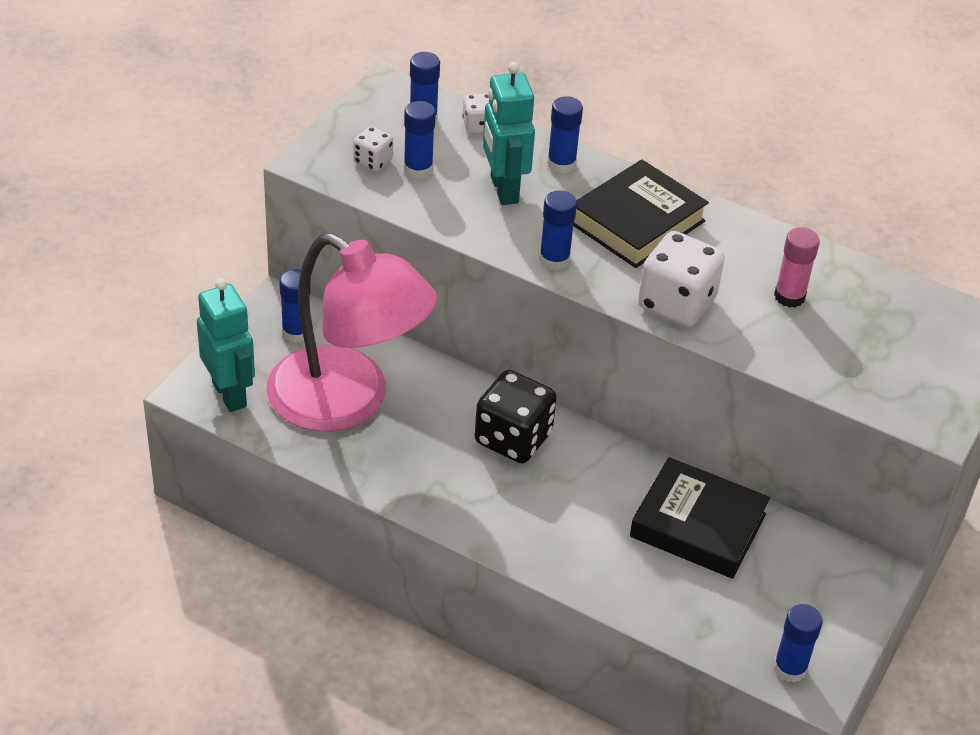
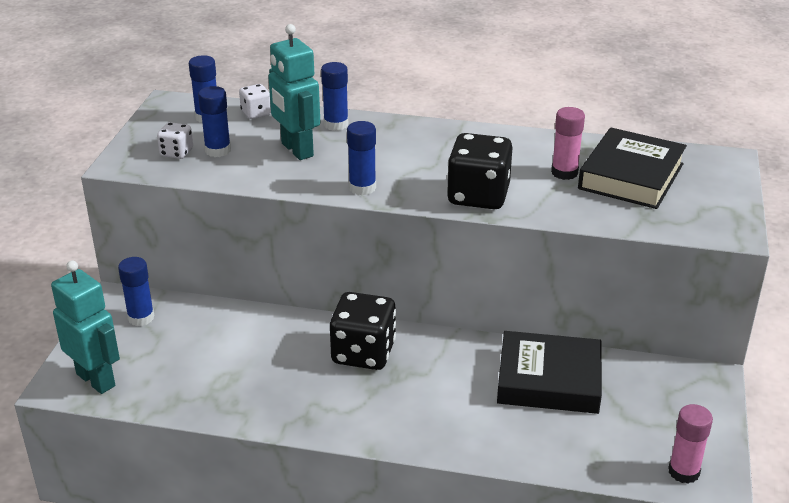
camera: 15 degrees left, 10 degrees down
pink lamp [266,233,437,432] -> none
black book [573,160,709,268] -> black book moved to [578,128,687,209]
white dice [638,231,725,327] -> black dice [447,133,512,209]
blue glue stick [773,604,823,683] -> pink glue stick [668,404,713,484]

